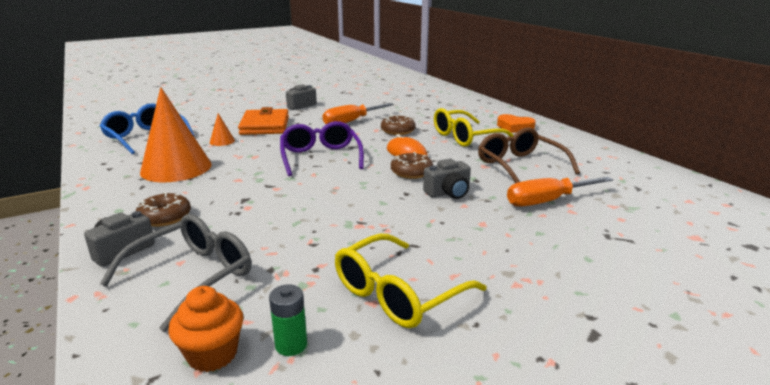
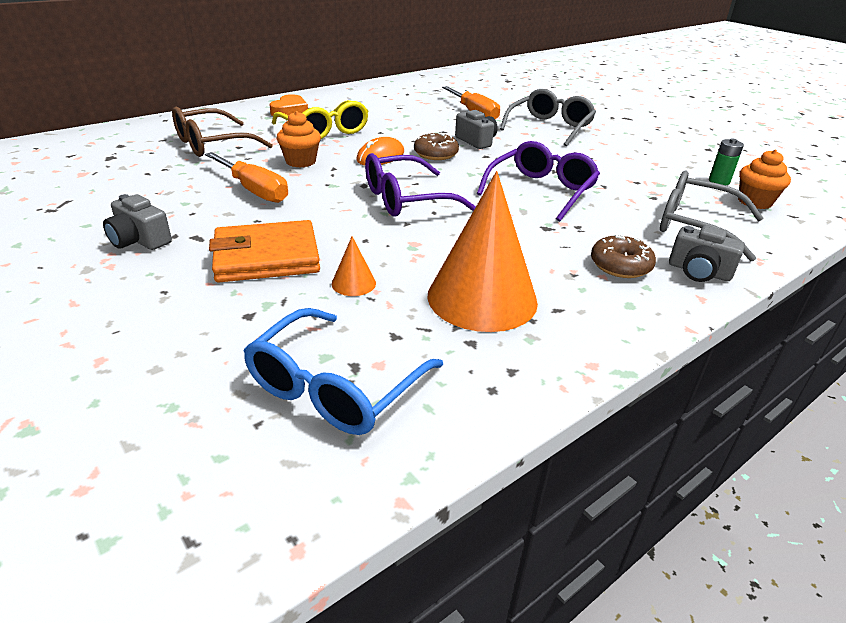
camera: 100 degrees left, 10 degrees up
yellow glasses [335,233,487,328] -> none
brown donut [381,115,416,135] -> orange cupcake [277,111,321,168]
brown glasses [478,127,580,183] -> brown glasses moved to [172,107,273,157]
none -> purple glasses [477,141,600,221]
none -> grey glasses [500,89,596,147]

